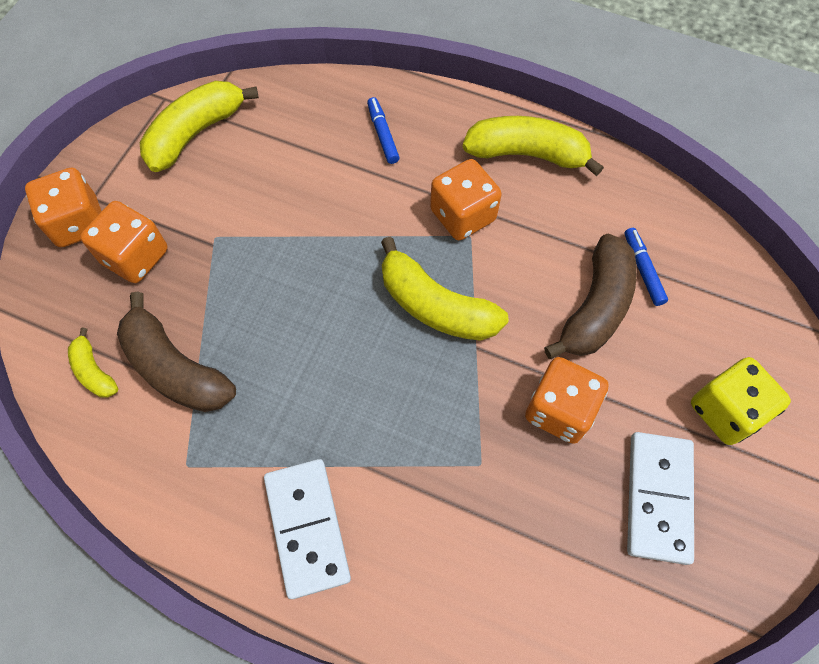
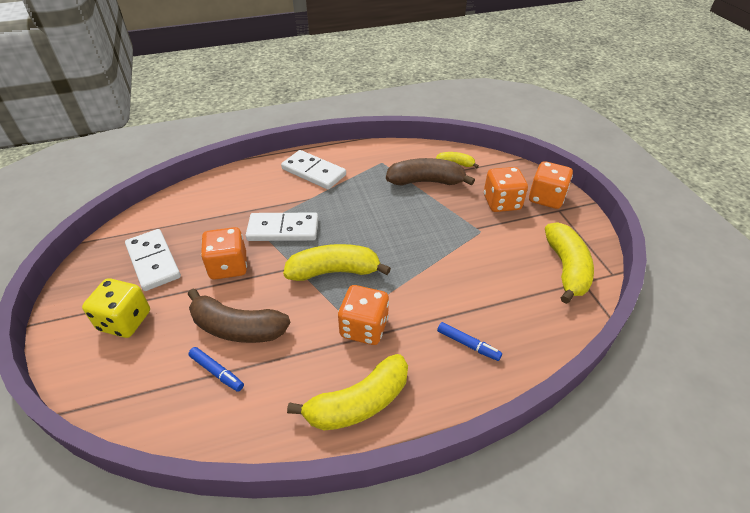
camera: 140 degrees right, 20 degrees down
brown banana [544,234,637,359] -> brown banana turned 60 degrees counterclockwise [188,288,290,343]
none -> white domino [245,213,318,241]

